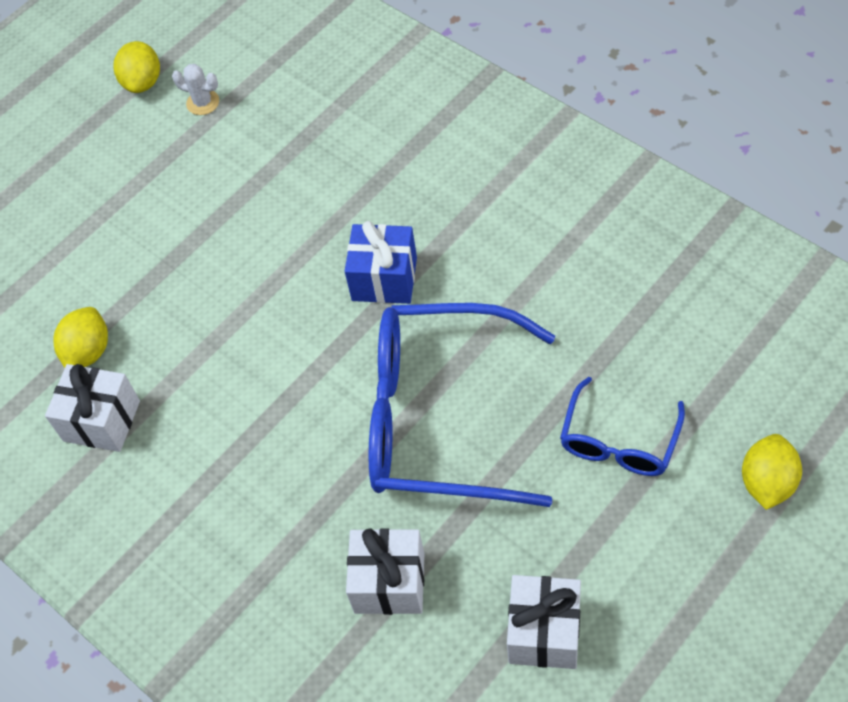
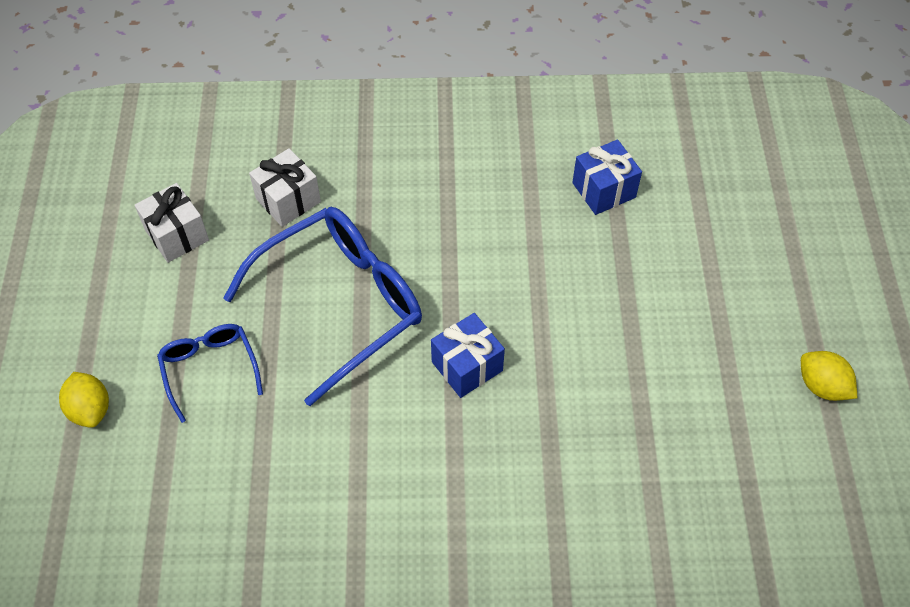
camera: 130 degrees right, 0 degrees up
white gift [45,364,140,452] -> none
yellow lemon [53,307,108,368] -> blue gift [572,140,642,215]
white cactus [172,64,219,115] -> none

